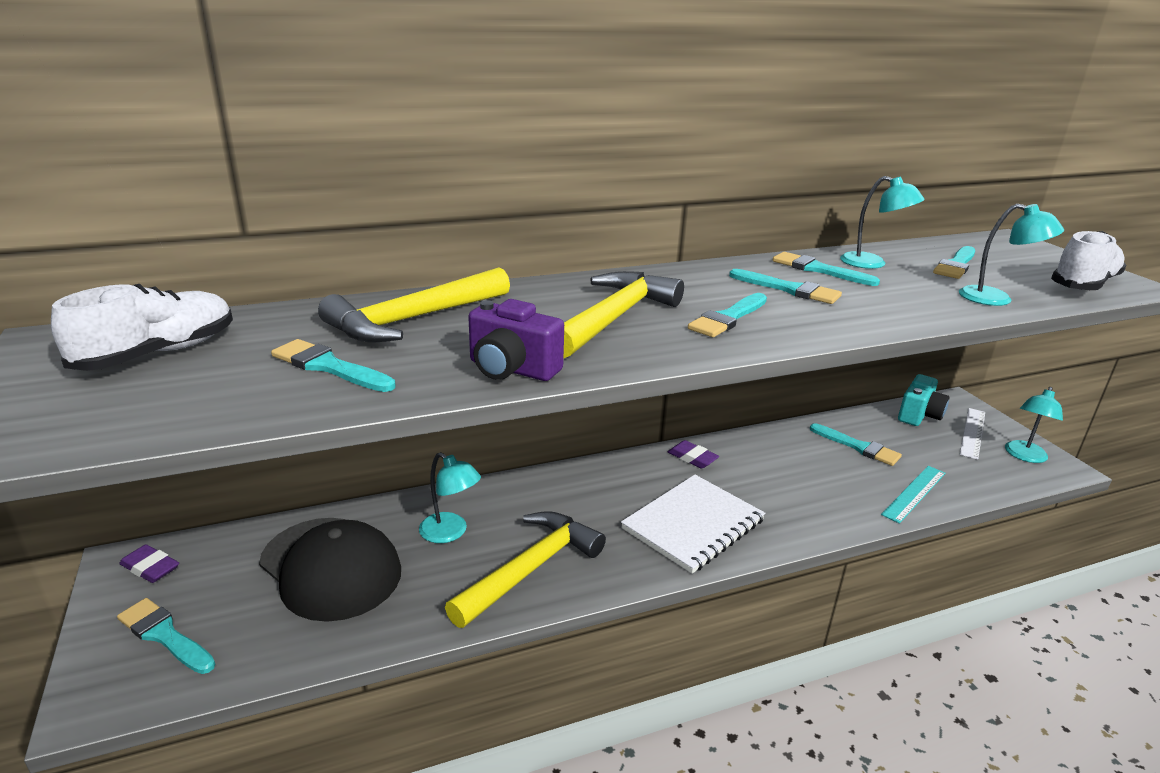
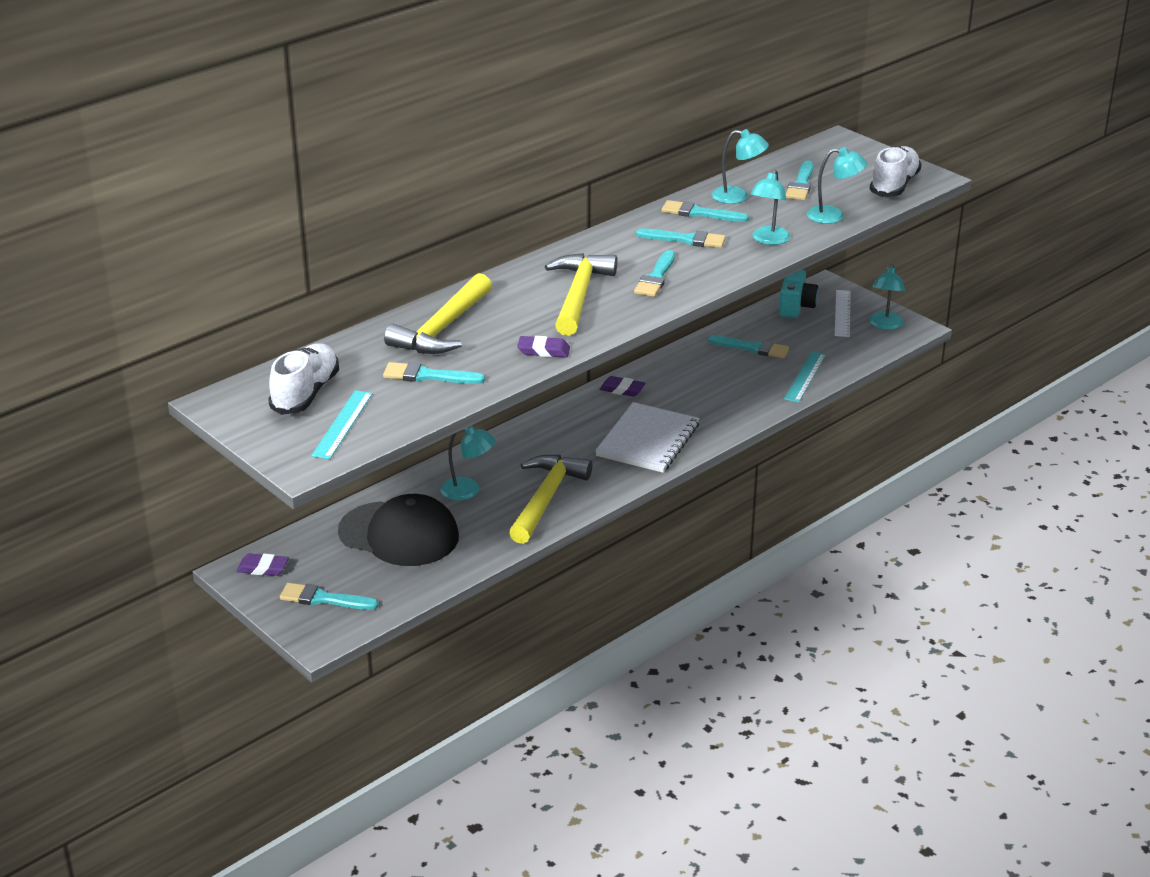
camera: 20 degrees left, 5 degrees up
purple camera [468,299,564,381] -> purple eraser [517,336,570,358]
none -> turquoise ruler [311,390,373,459]
none -> turquoise lamp [750,170,791,245]

